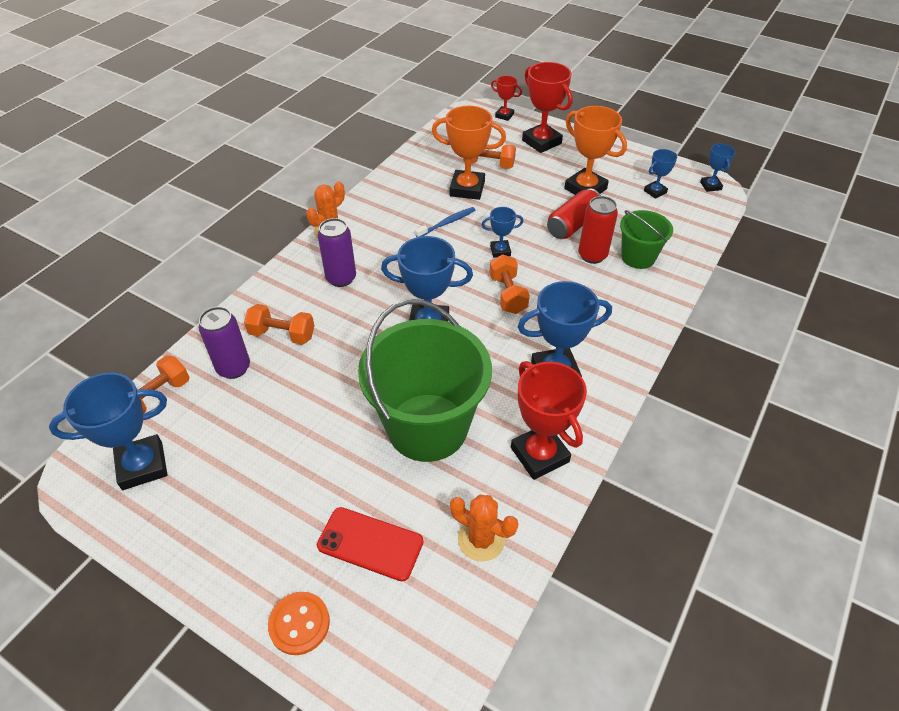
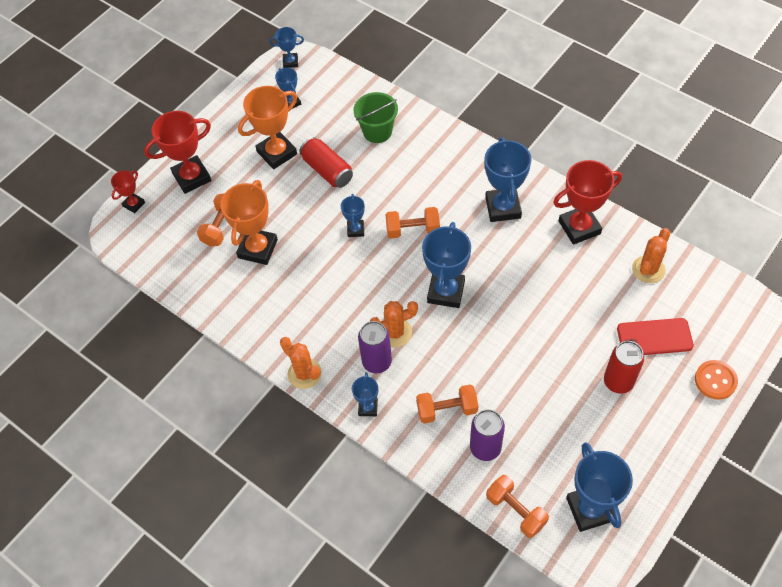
camera: 80 degrees left, 10 degrees up
orange dumbbell [244,304,315,345] -> orange dumbbell turned 60 degrees clockwise [416,384,478,424]
red phone [317,507,423,581] -> red phone turned 60 degrees clockwise [617,318,694,355]
green bucket [358,299,492,462] -> none
blue toothbrush [415,207,475,237] -> none
red can [578,196,618,264] -> red can moved to [604,341,644,394]
none -> blue trophy [352,372,378,416]
none -> orange cactus [370,301,418,347]

